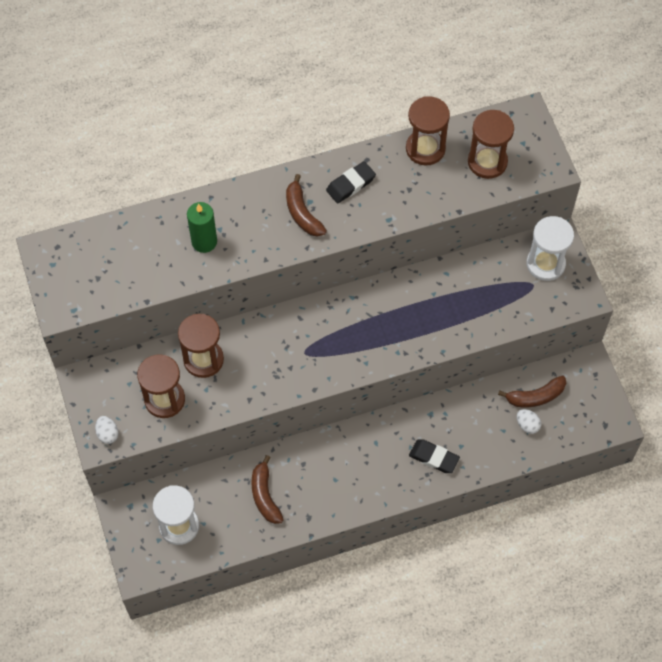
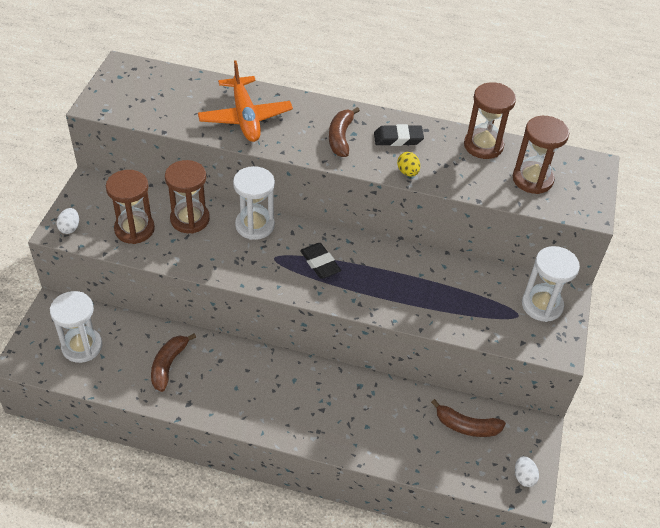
camera: 30 degrees right, 15 degrees down
green candle [187,202,217,253] -> orange plane [198,60,293,142]
black eraser [409,439,460,473] -> black eraser moved to [300,243,341,279]
white egg [517,409,541,434] -> white egg moved to [515,456,539,487]
none -> white hourglass [233,166,275,240]
none -> yellow egg [397,152,420,177]

